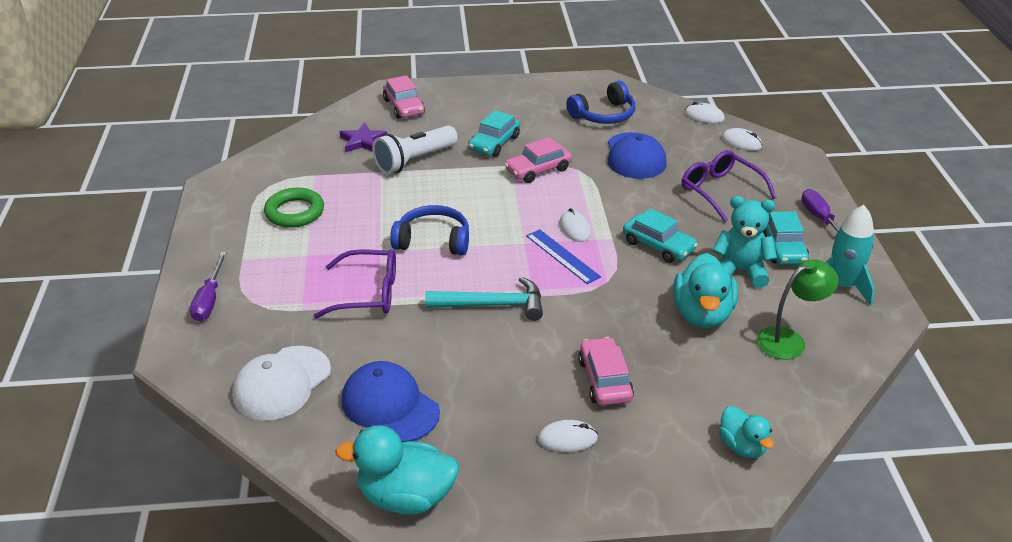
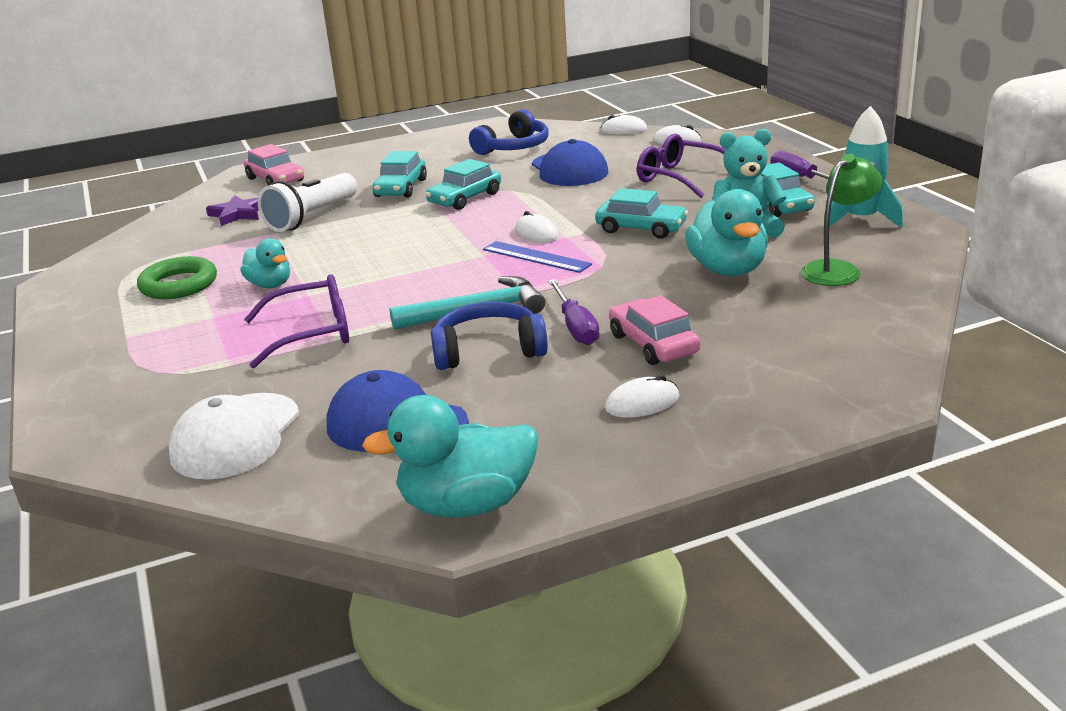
camera: 15 degrees left, 10 degrees down
purple screwdriver [190,252,227,322] -> purple screwdriver moved to [548,279,600,345]
blue headphones [390,205,469,255] -> blue headphones moved to [431,302,548,370]
pink car [504,137,572,183] -> turquoise car [425,159,501,210]
turquoise duck [719,406,774,458] -> turquoise duck moved to [240,238,290,288]

